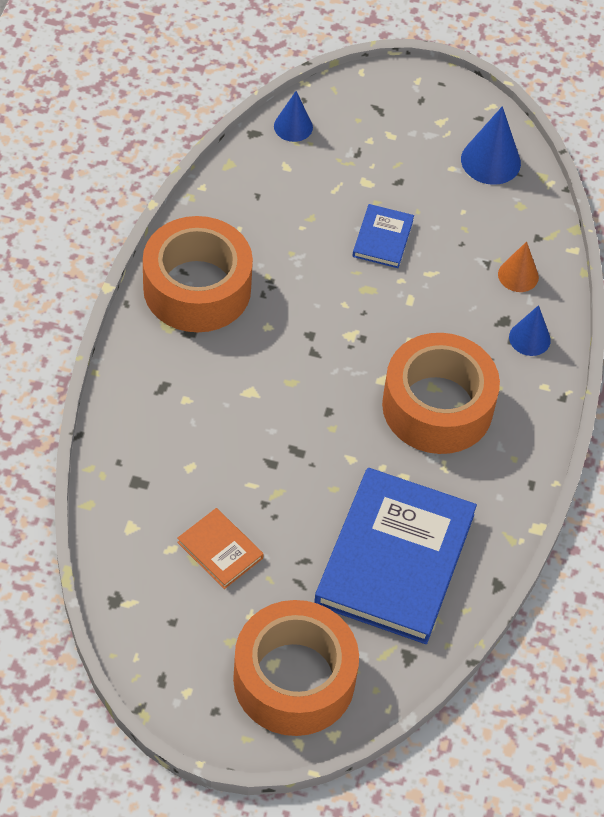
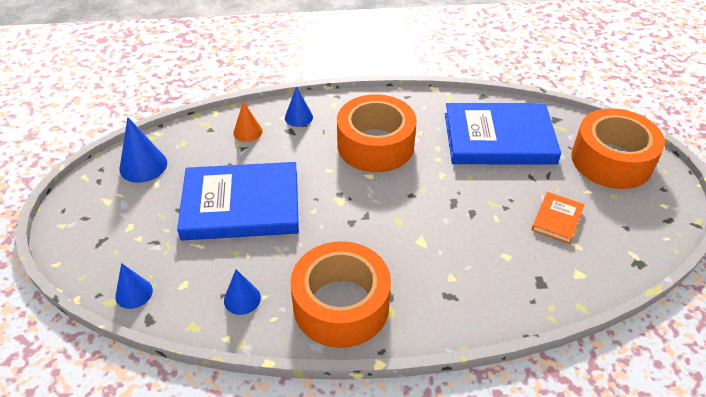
camera: 105 degrees left, 10 degrees down
blue book [352,204,414,268] -> blue book [177,162,299,241], size x2.23
none -> blue cone [224,269,261,315]

